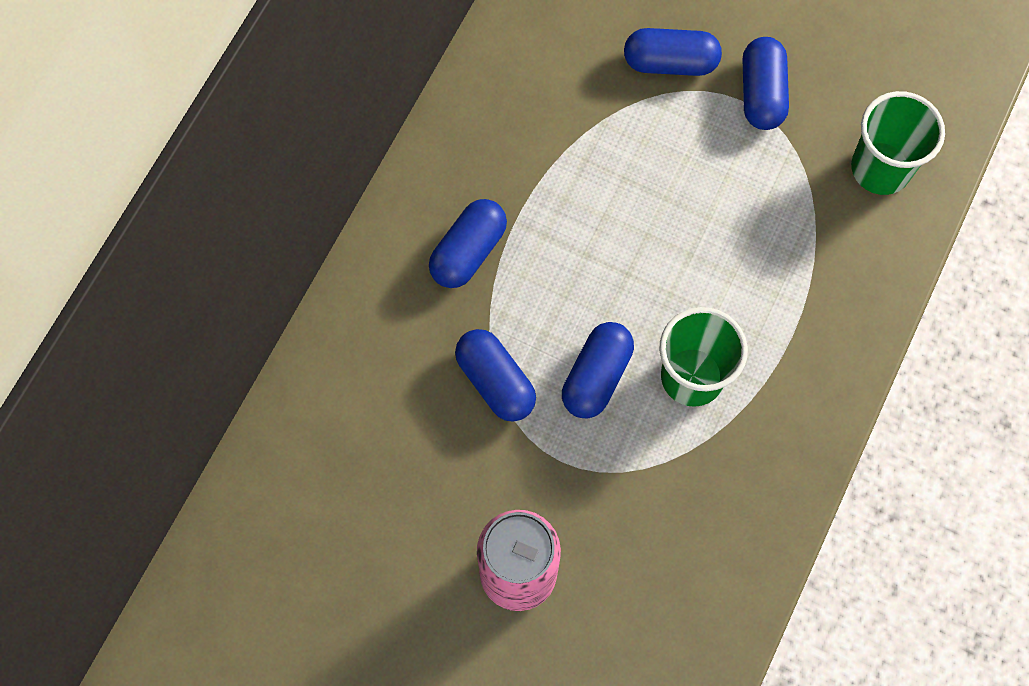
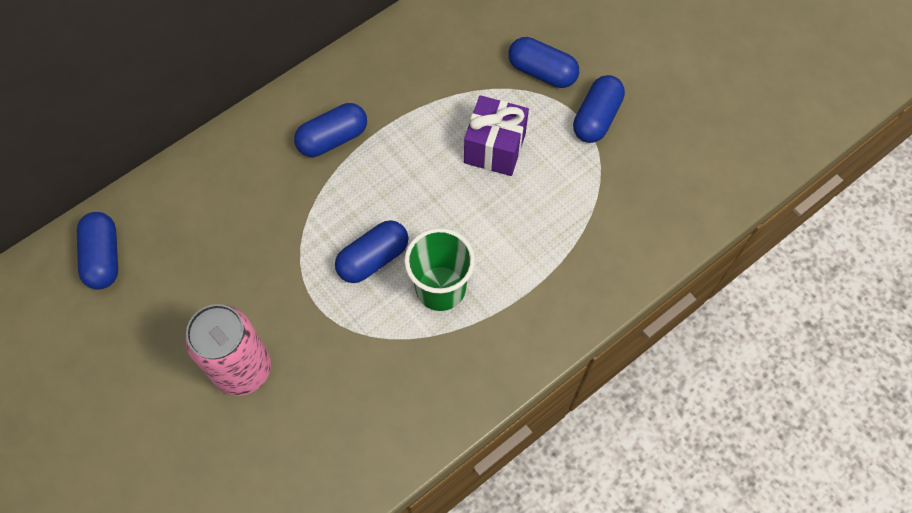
camera: 25 degrees right, 5 degrees down
blue capsule [455,329,536,422] -> blue capsule moved to [77,212,118,290]
green cup [851,91,945,195] -> none
none -> purple gift [464,95,529,176]

